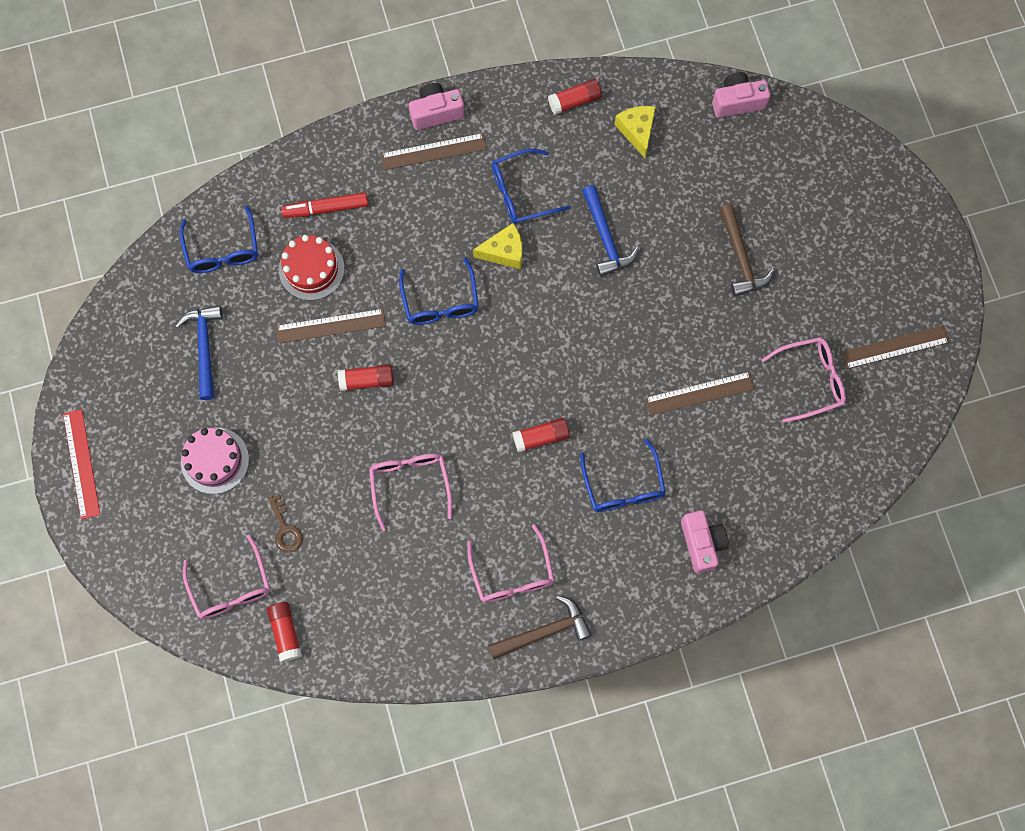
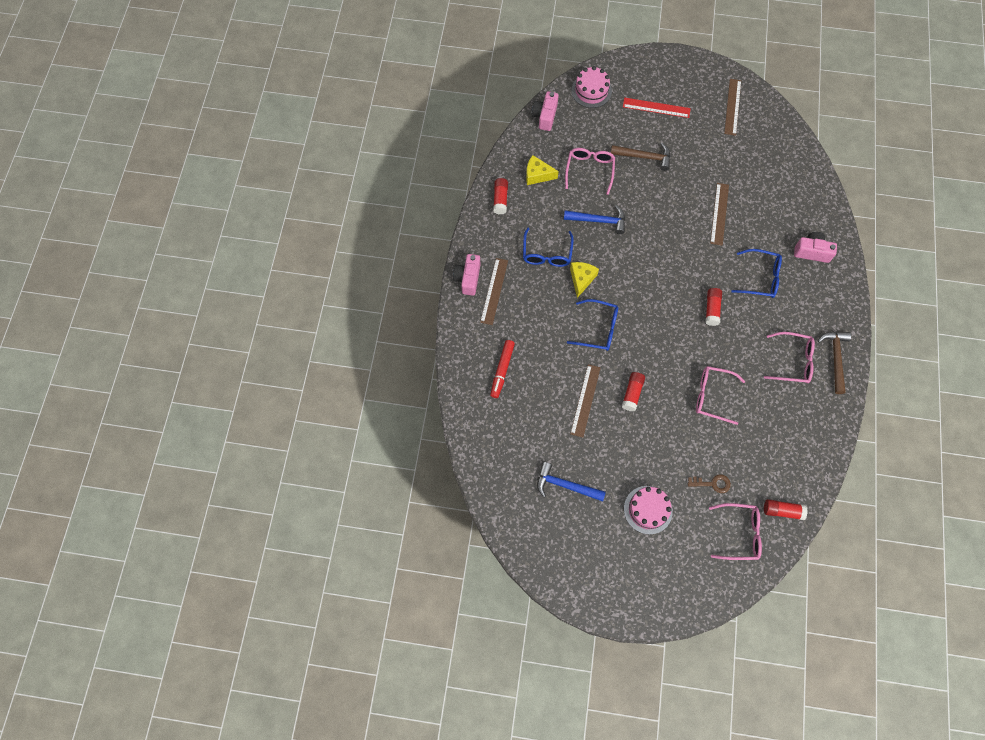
camera: 65 degrees left, 5 degrees down
red ruler [63,409,100,519] -> red ruler moved to [623,97,691,118]
blue glasses [179,206,258,273] -> none
red cake [279,235,344,300] -> none
pink glasses [762,337,846,423] -> pink glasses moved to [565,148,615,195]
none -> pink cake [571,66,612,108]

